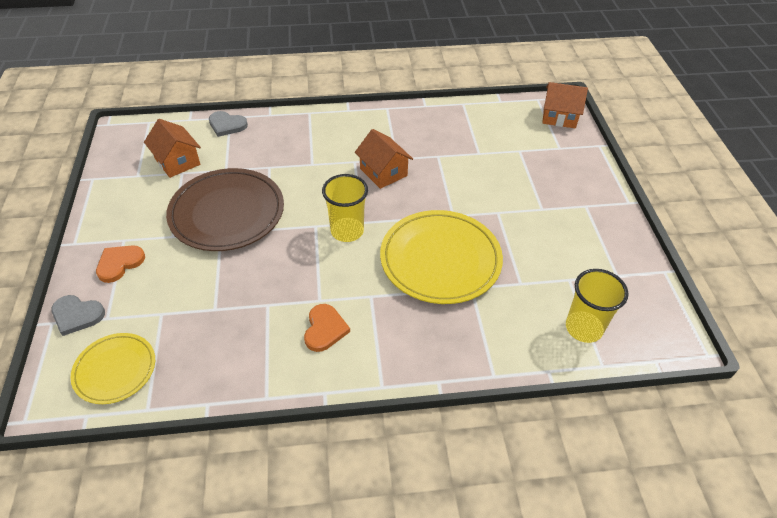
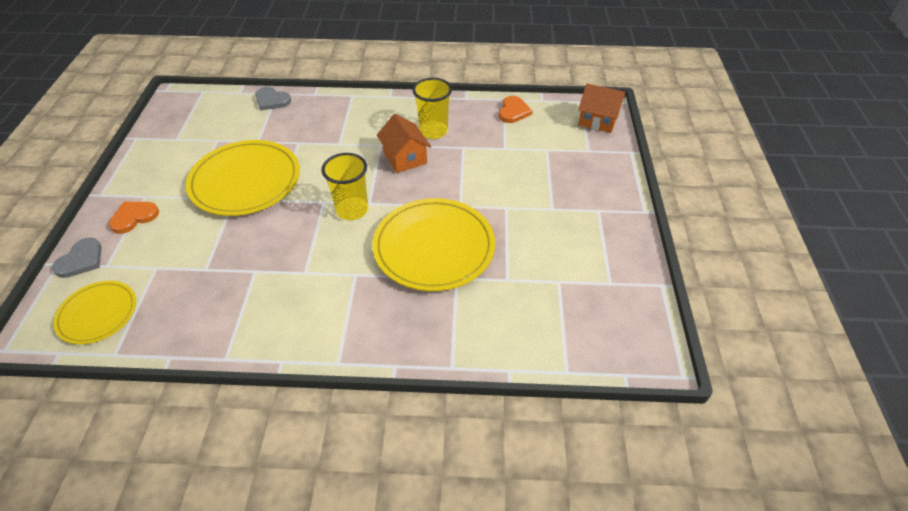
camera: 10 degrees right, 0 degrees up
grey heart [52,295,105,336] -> grey heart turned 90 degrees counterclockwise [52,238,102,278]
orange house [144,119,201,178] -> none
brown plate [166,168,284,251] -> yellow plate [186,140,300,216]
orange heart [304,304,350,352] -> orange heart moved to [499,96,533,123]
yellow cup [566,269,629,343] -> yellow cup moved to [412,78,452,139]

